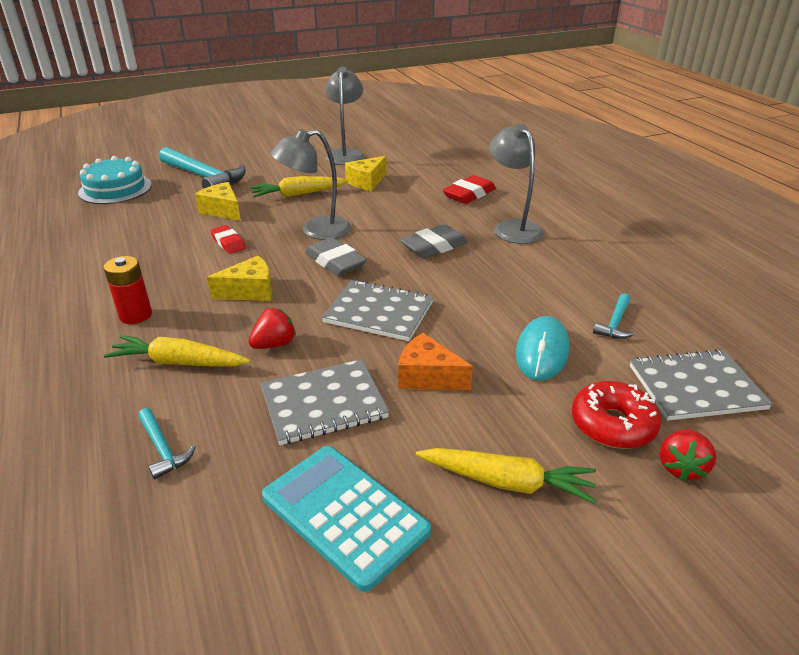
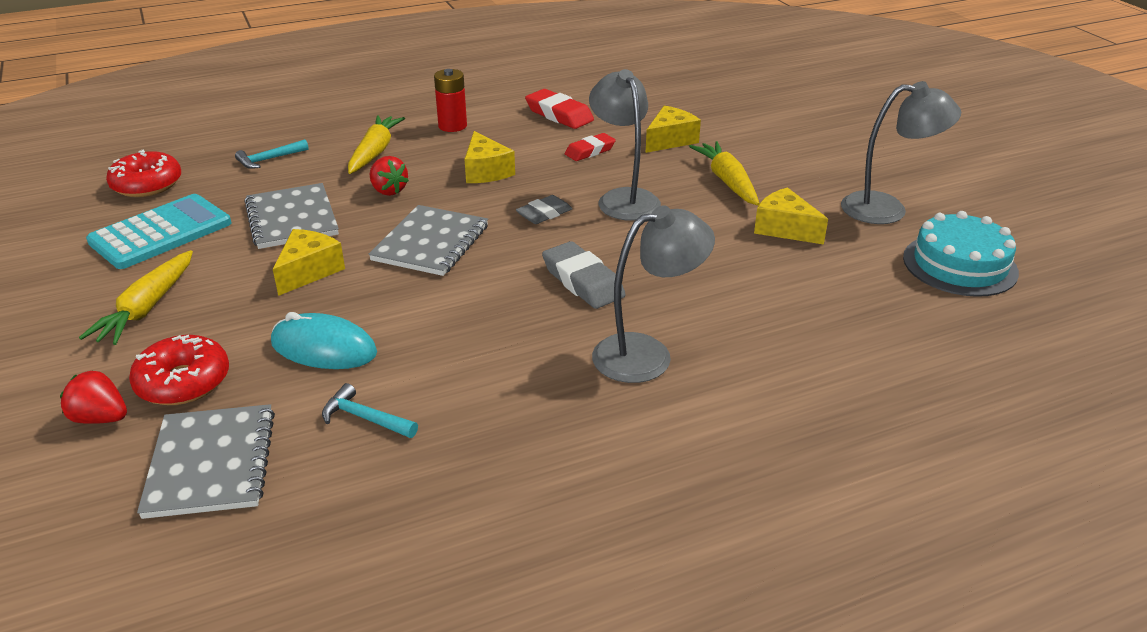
camera: 90 degrees right, 0 degrees up
turquoise cake [78,156,152,204] -> turquoise cake moved to [903,211,1019,297]
turquoise hammer [159,147,246,189] -> none
grey eraser [305,237,367,276] -> grey eraser [516,195,572,224], size x0.66
orange cheese [398,333,473,390] -> yellow cheese [273,229,345,296]
red eraser [443,175,496,204] -> red eraser moved to [525,89,594,129]
none -> red donut [106,149,181,197]

